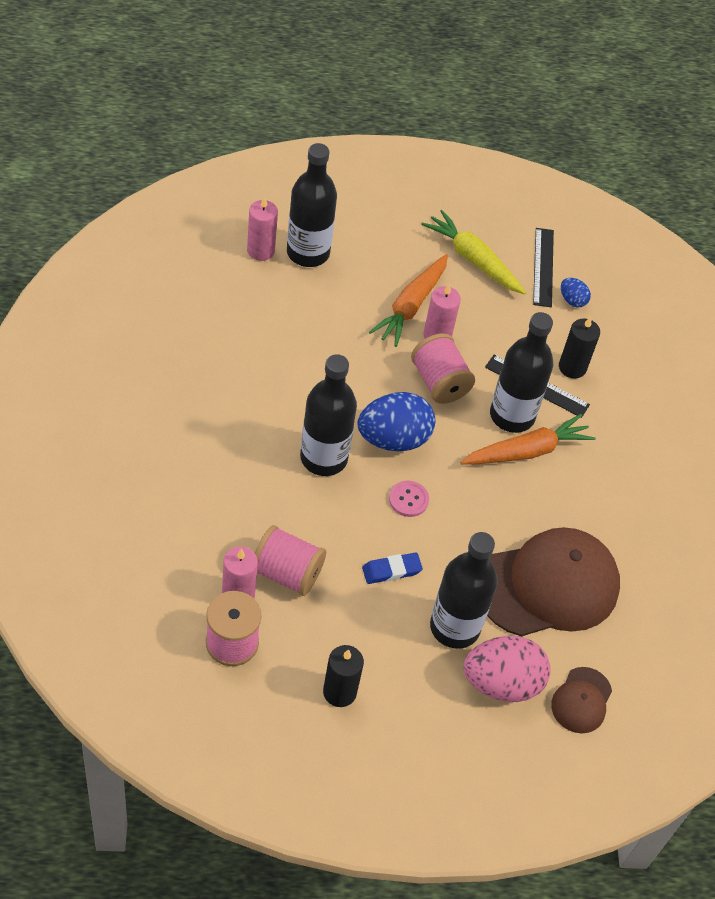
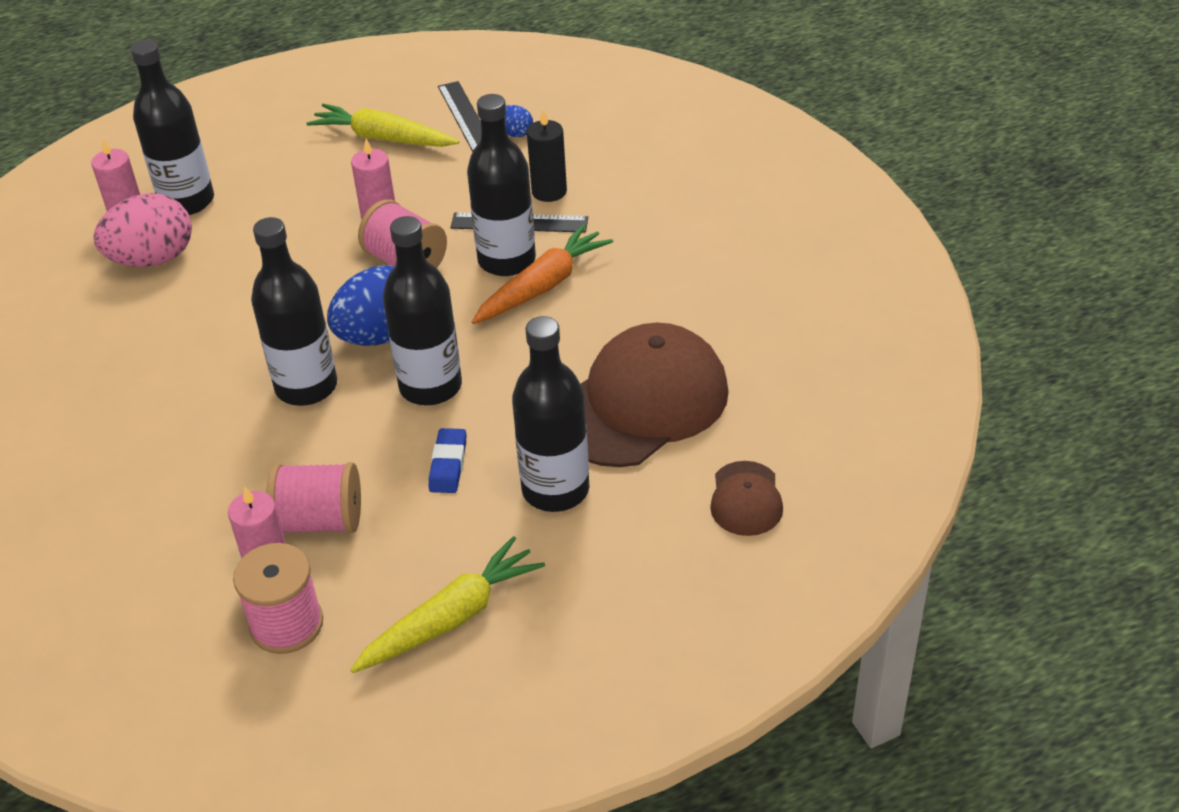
camera: 15 degrees left, 10 degrees down
black candle [323,645,364,707] -> yellow carrot [350,536,545,673]
blue eraser [362,552,423,584] -> blue eraser turned 45 degrees counterclockwise [429,428,466,493]
orange carrot [369,254,448,347] -> none
pink button [389,481,429,517] -> black bottle [383,216,462,405]
pink egg [464,636,551,702] -> pink egg moved to [93,193,192,267]

